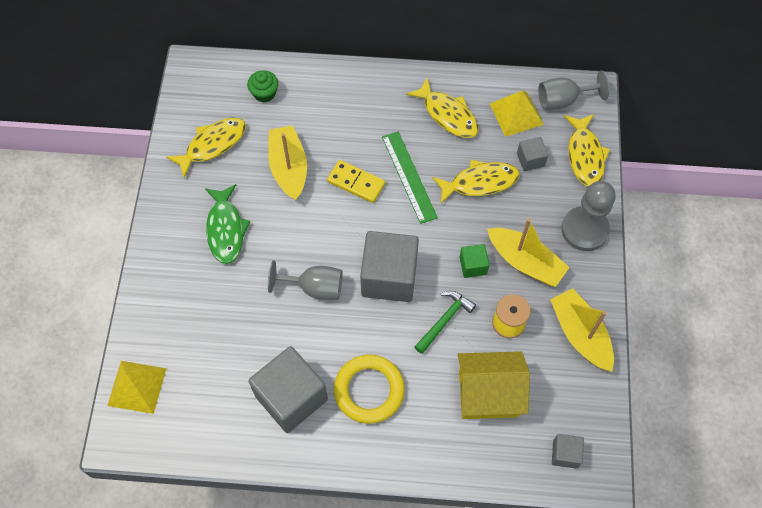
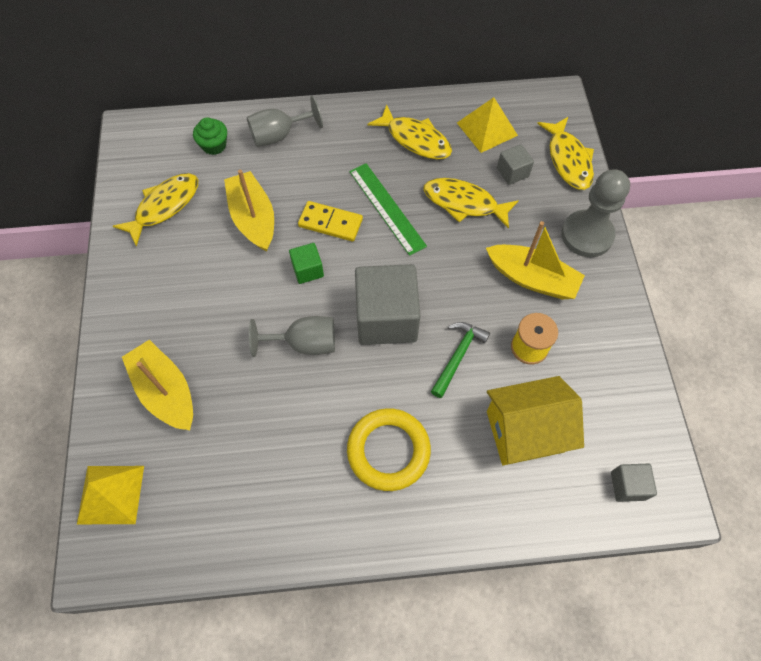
camera: 10 degrees left, 0 degrees up
green fish [205,184,250,264] -> none
grey cube [248,346,328,433] -> none
yellow fish [432,160,520,204] -> yellow fish turned 135 degrees counterclockwise [424,178,518,229]
green cube [460,244,489,278] -> green cube moved to [289,243,324,284]
grey goblet [539,70,609,110] -> grey goblet moved to [247,96,323,147]
yellow boat [550,288,614,372] -> yellow boat moved to [122,340,193,430]

